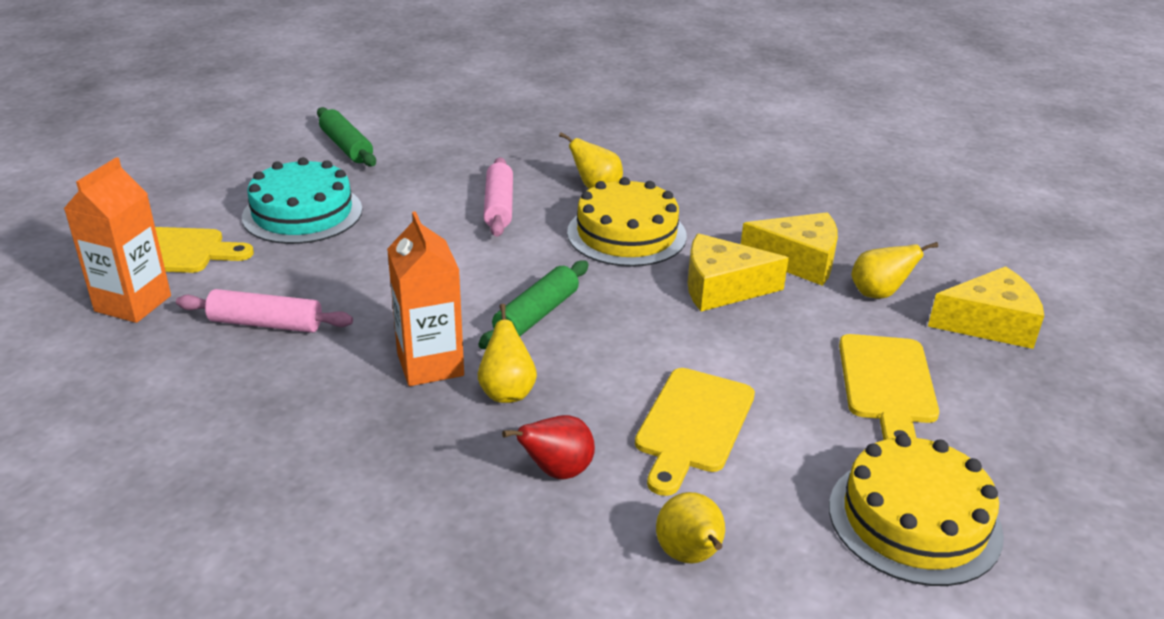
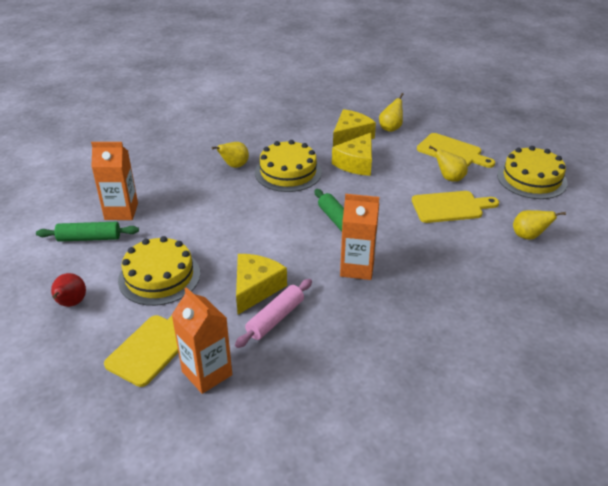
camera: 60 degrees left, 5 degrees up
turquoise cake [242,157,362,244] -> yellow cake [118,236,200,306]
yellow pear [478,304,537,403] -> yellow pear moved to [429,146,468,182]
pink rolling pin [483,157,513,237] -> none
red pear [502,415,595,480] -> red pear moved to [51,273,86,307]
yellow cutting board [635,368,755,496] -> yellow cutting board turned 60 degrees counterclockwise [412,191,499,223]
yellow cheese [928,266,1044,349] -> yellow cheese moved to [236,254,287,314]
none -> orange carton [91,142,138,220]

